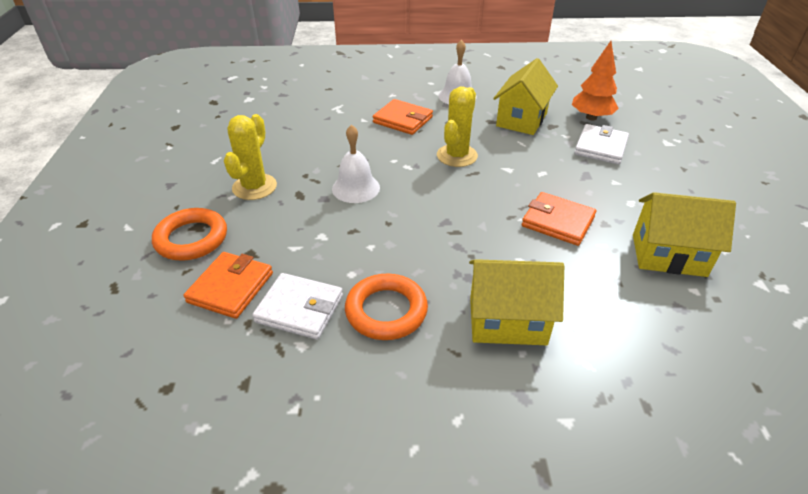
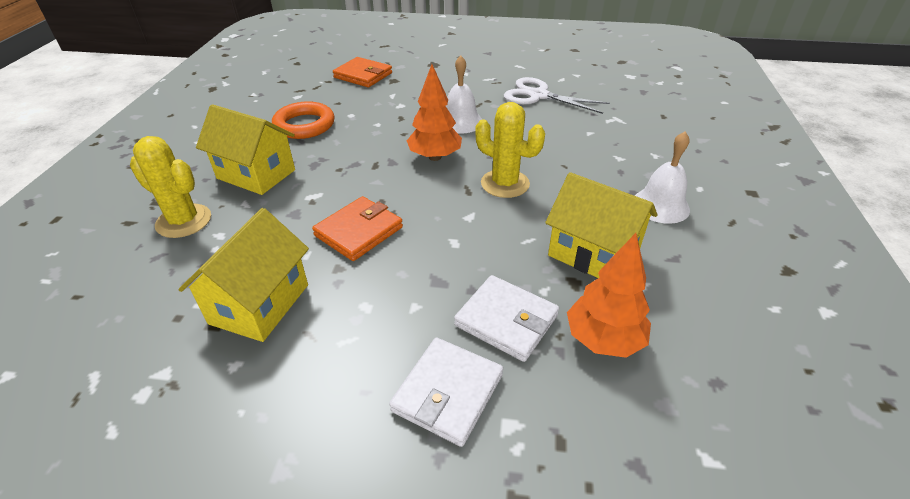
camera: 100 degrees right, 0 degrees up
orange ring [152,208,227,261] -> none
yellow cactus [224,114,277,200] -> yellow cactus moved to [130,136,211,238]
white wallet [252,273,343,339] -> white wallet moved to [389,338,503,447]
orange wallet [373,99,433,135] -> none
yellow house [469,259,564,345] -> yellow house turned 75 degrees counterclockwise [196,104,295,195]
none -> orange tree [407,64,462,161]
none -> white scissors [504,77,610,114]

